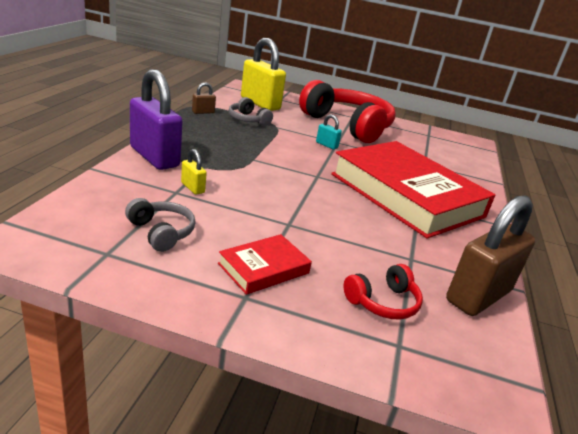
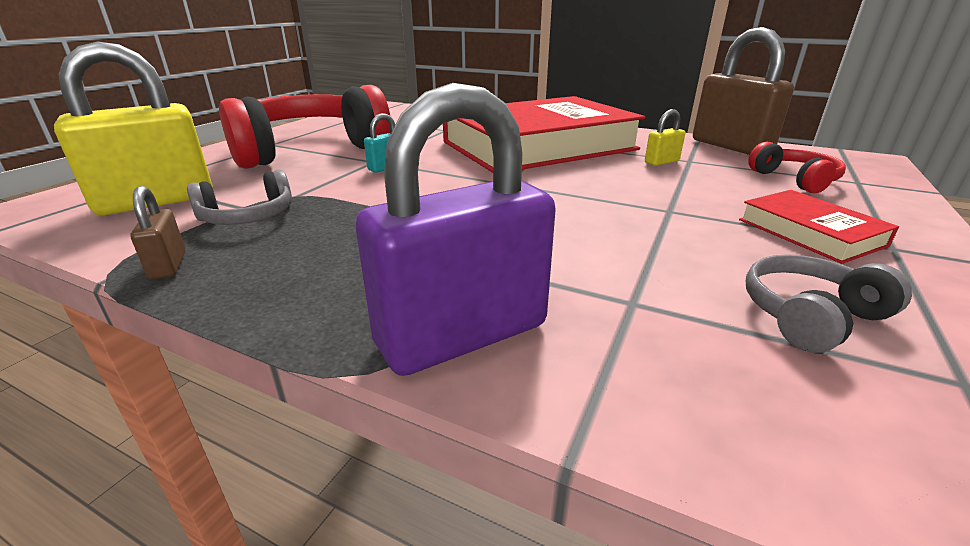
camera: 75 degrees left, 0 degrees up
yellow padlock [181,149,207,195] -> yellow padlock moved to [645,109,685,166]

